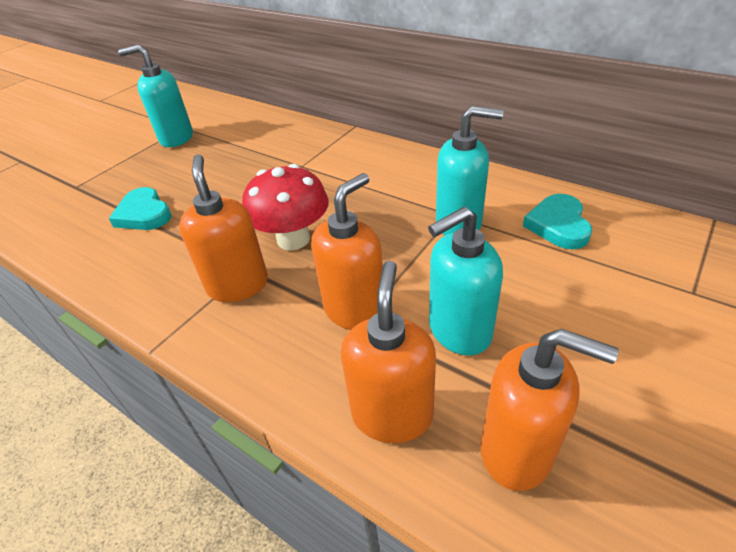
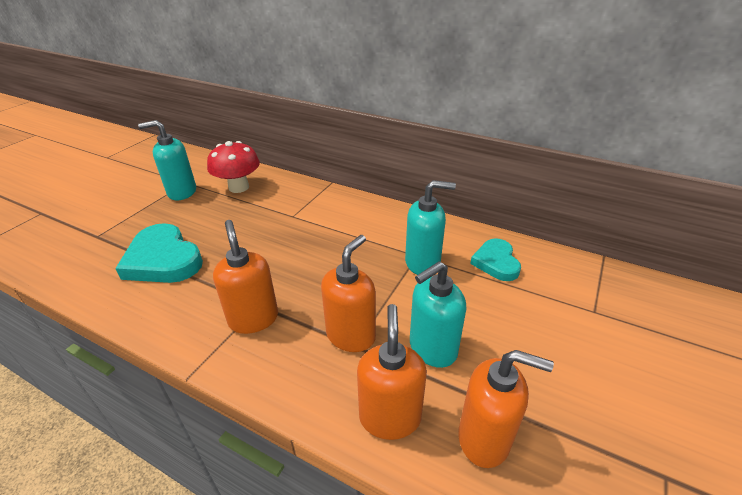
camera: 10 degrees left, 5 degrees down
turquoise heart [109,187,172,230] -> turquoise heart [115,223,203,283], size x1.61
red mushroom [242,164,329,251] -> red mushroom moved to [207,141,260,193]

